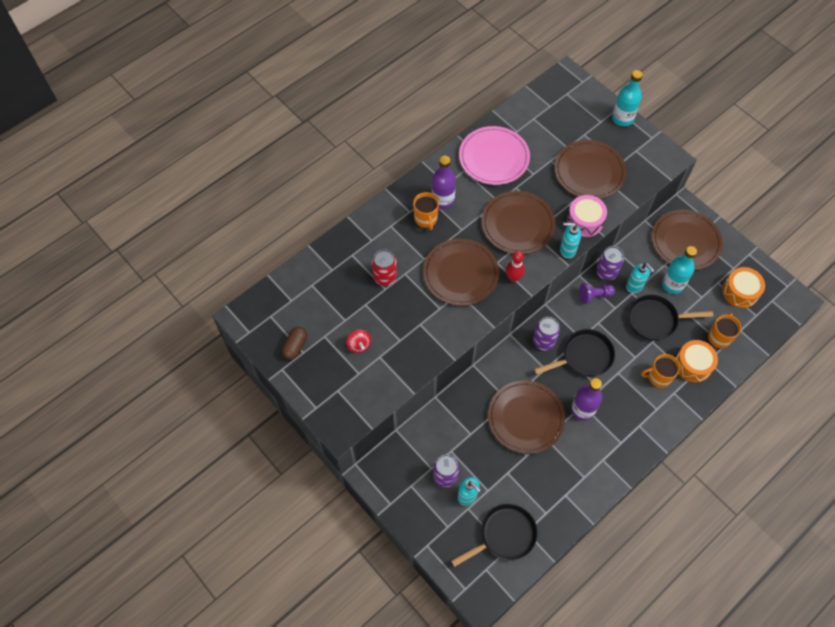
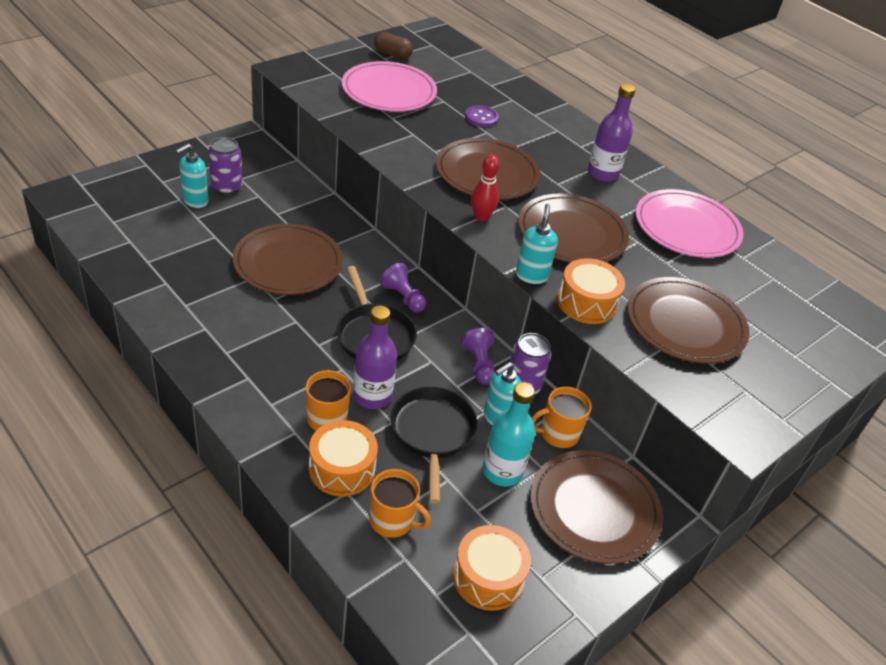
camera: 85 degrees right, 20 degrees down
red spinning top [346,330,371,353] -> pink plate [342,61,437,112]
red can [372,249,397,286] -> purple button [465,105,499,127]
orange mug [413,192,439,230] -> orange mug moved to [532,387,591,448]
black pan [451,503,538,567] -> none
purple can [533,317,560,351] -> purple pawn [380,263,426,313]
pink drum [567,195,607,237] -> orange drum [557,258,625,324]
purple bottle [571,378,602,421] -> purple bottle moved to [353,306,397,409]
turquoise bottle [612,70,643,126] -> none

